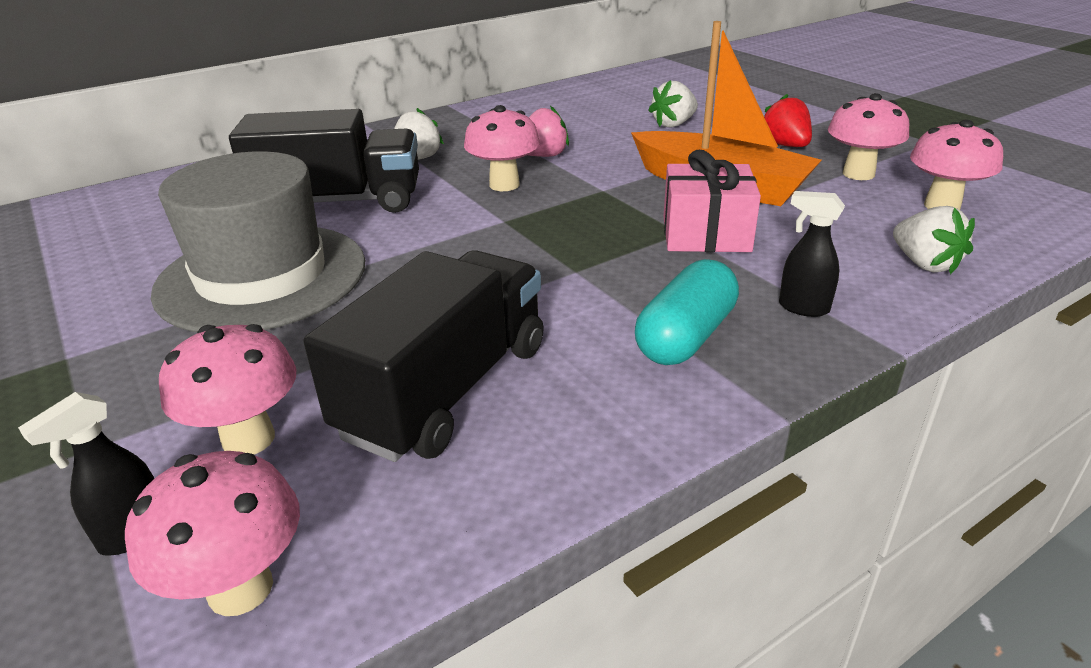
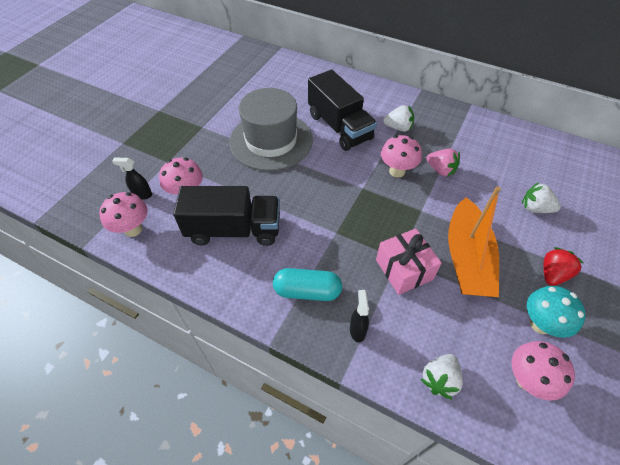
camera: 60 degrees right, 20 degrees up
pink mushroom [828,93,909,180] -> turquoise mushroom [527,286,586,338]

